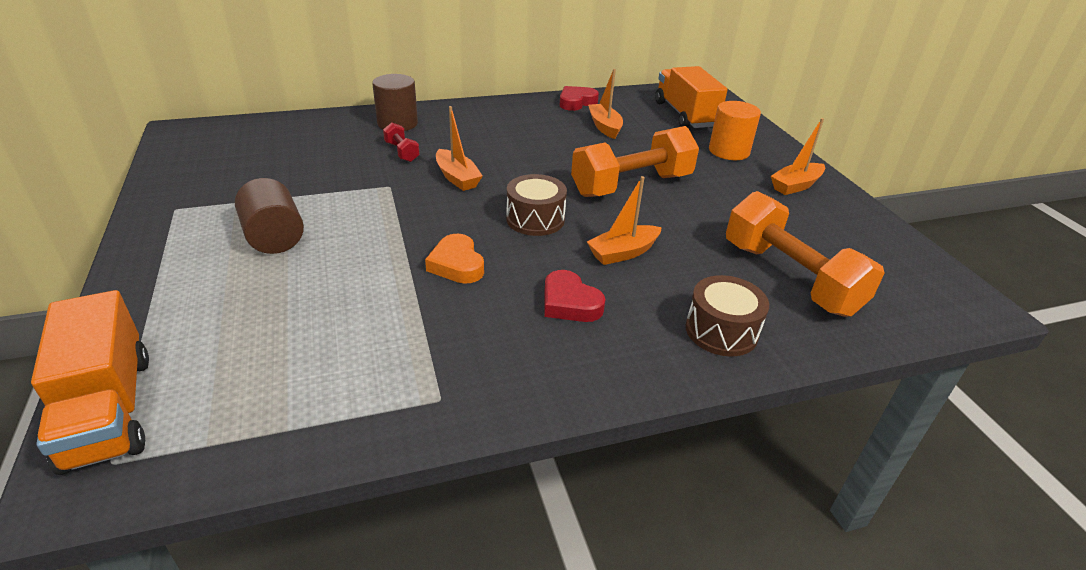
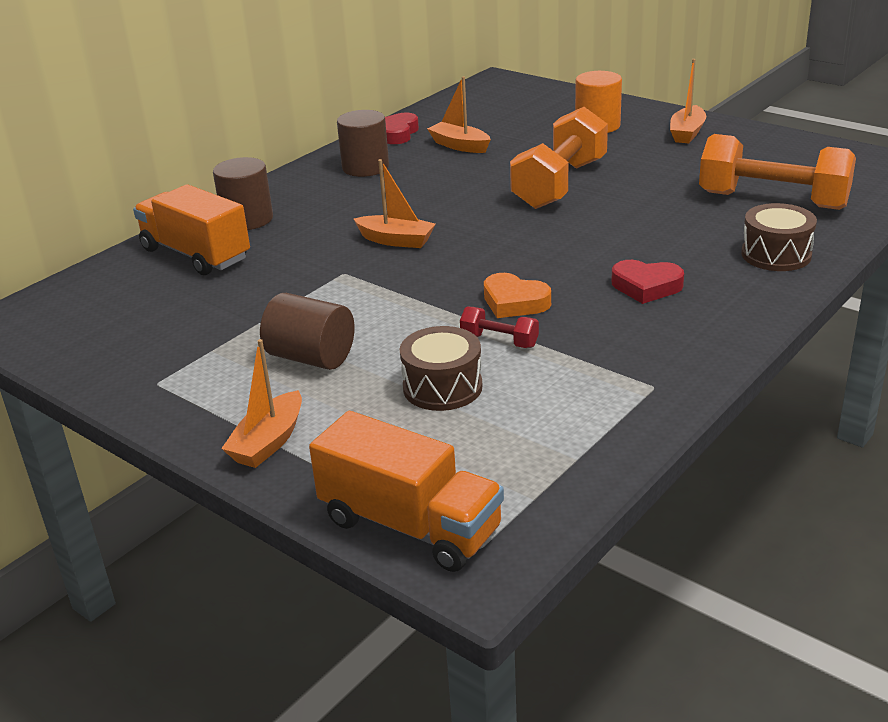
camera: 30 degrees left, 5 degrees down
red dumbbell [383,123,420,162] -> red dumbbell moved to [460,307,539,348]
brown drum [506,174,567,236] -> brown drum moved to [400,326,483,411]
orange boat [587,176,662,265] -> orange boat moved to [221,339,302,468]
orange truck [655,66,728,128] -> orange truck moved to [133,184,250,275]
none -> brown cylinder [337,110,389,177]

